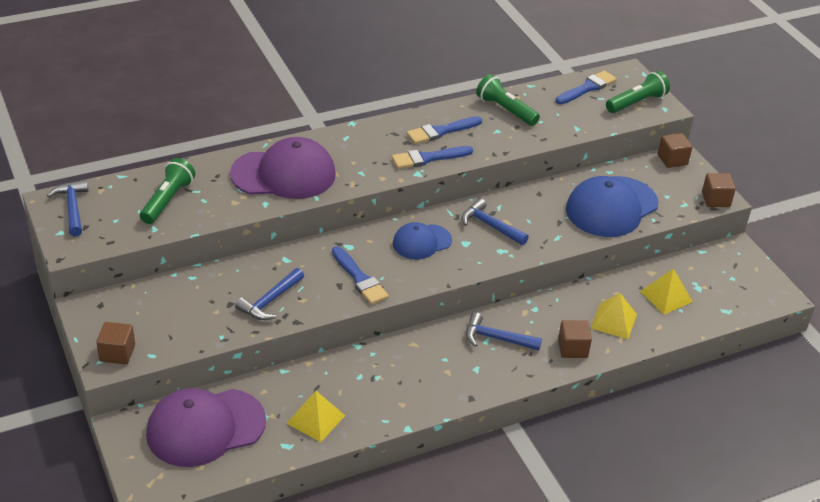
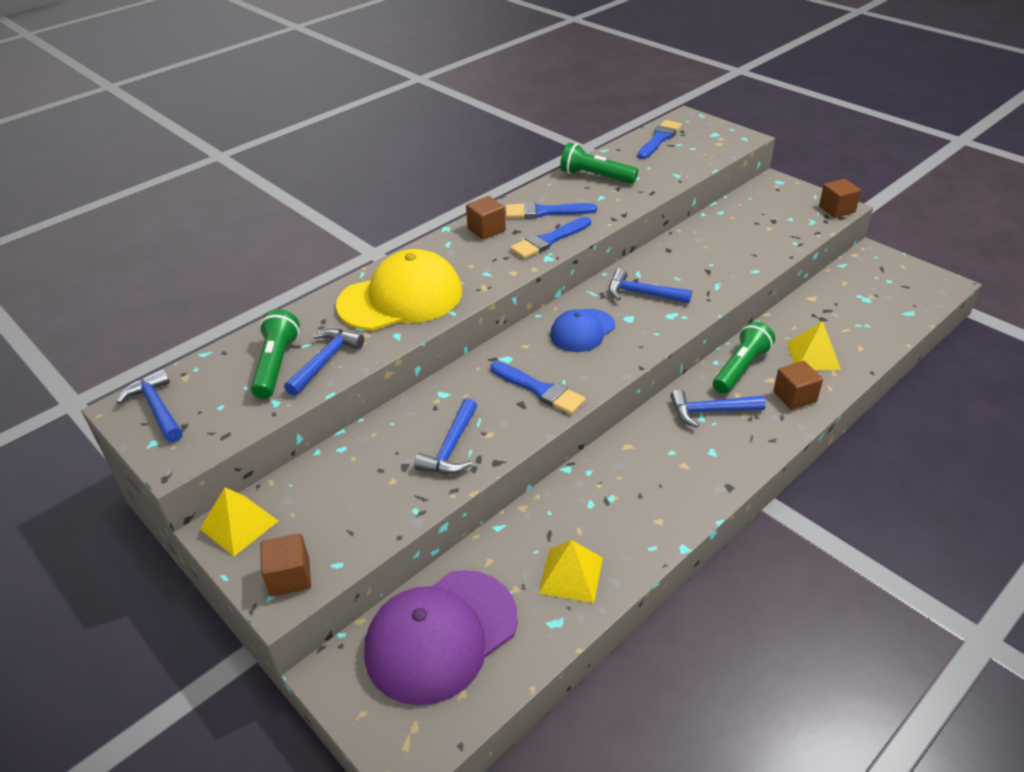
camera: 15 degrees left, 0 degrees up
purple cap [230,137,336,199] -> yellow cap [336,249,462,331]
blue brush [406,116,482,144] -> blue brush turned 45 degrees clockwise [505,202,597,219]
blue cap [566,176,659,237] -> none
green flashlight [606,71,670,113] -> green flashlight moved to [713,321,775,394]
yellow pyramid [640,268,693,314] -> yellow pyramid moved to [200,488,278,556]
brown cube [658,133,692,168] -> brown cube moved to [466,196,506,240]
none -> blue hammer [284,329,364,396]

